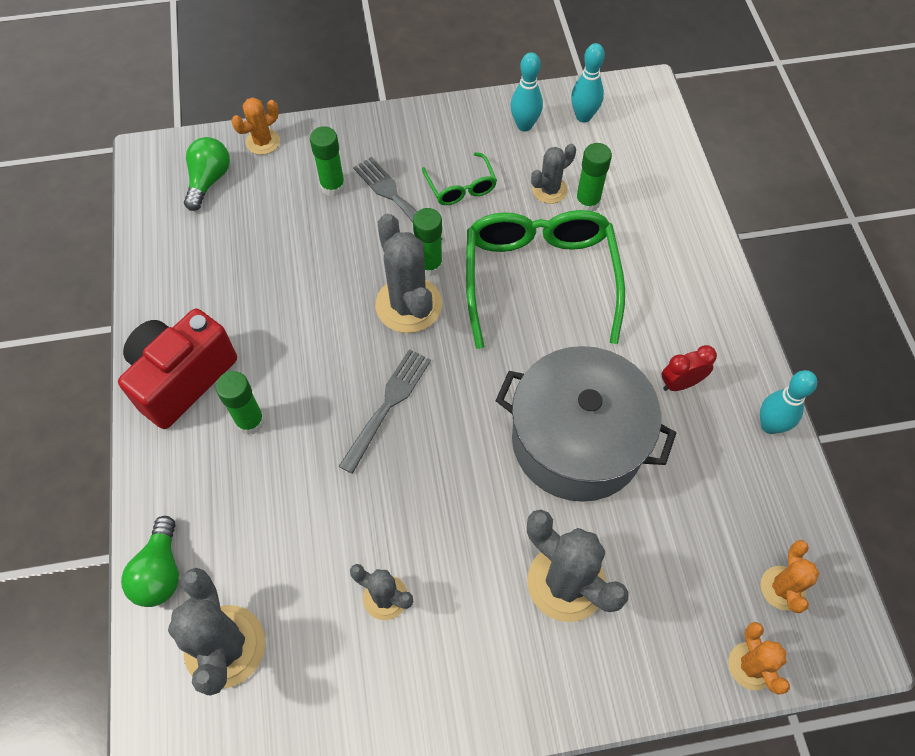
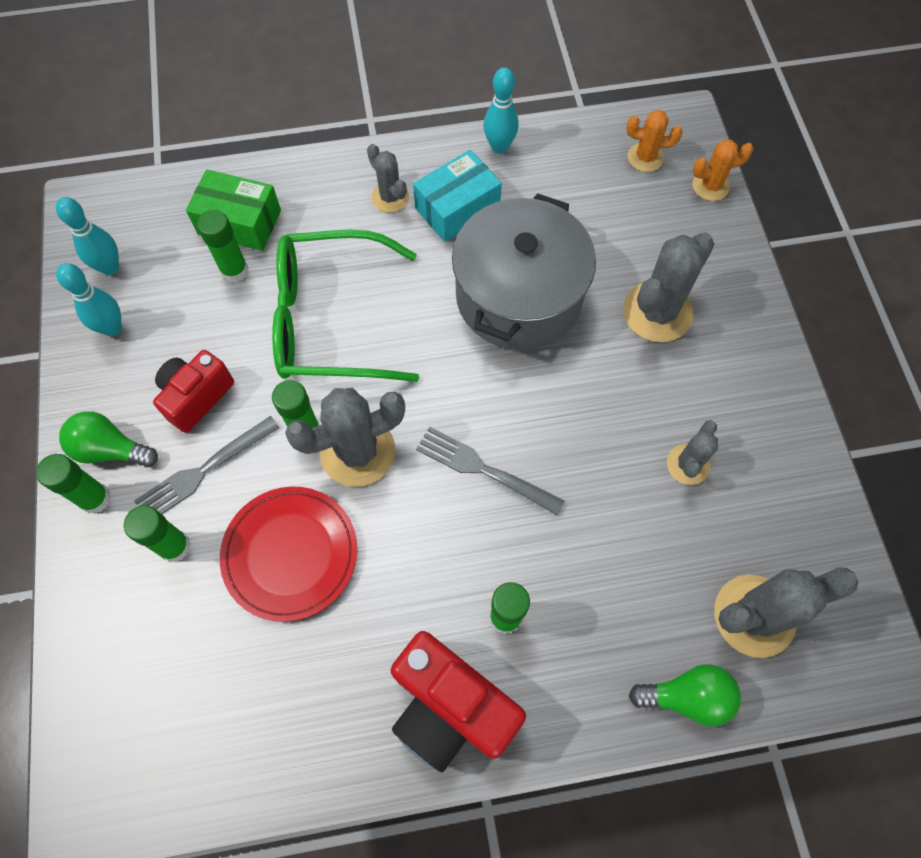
camera: 90 degrees left, 5 degrees up
green light bulb [184,137,230,211] -> green light bulb moved to [59,411,158,467]
orange cactus [232,98,280,155] -> none
green glasses [422,152,497,205] -> red camera [153,350,234,433]
grey cactus [531,144,576,204] -> grey cactus moved to [367,144,409,213]
red clock [662,345,717,391] -> turquoise box [413,150,502,242]
none -> green glue stick [36,454,111,514]
none -> green box [186,170,281,251]
none -> red plate [220,487,357,622]

